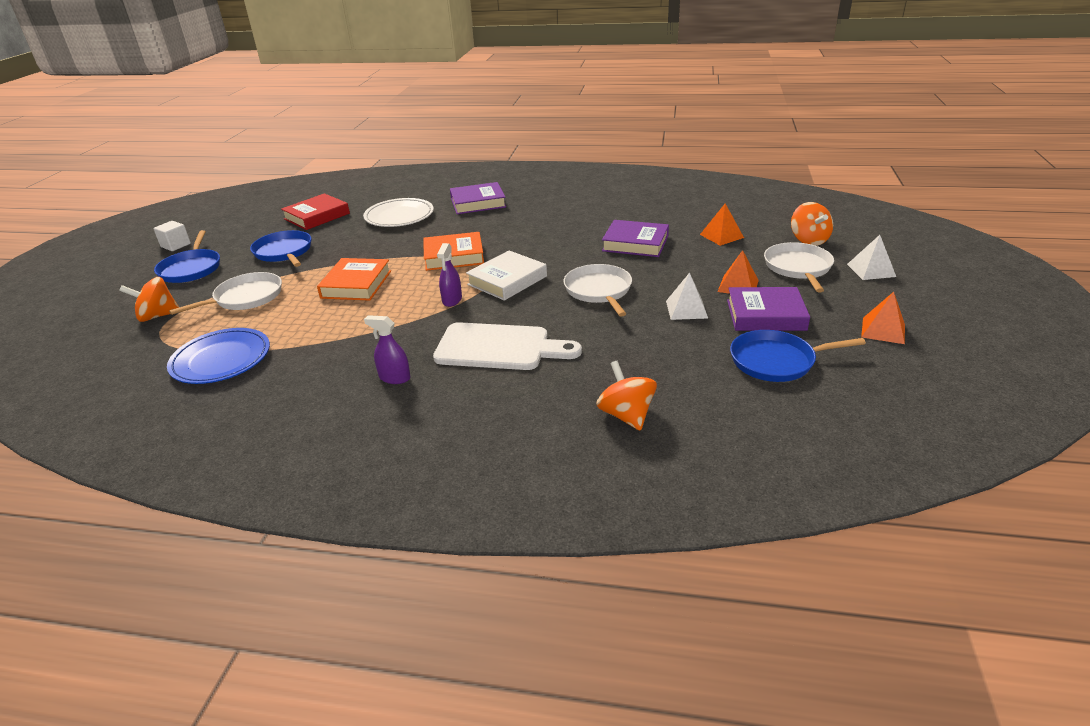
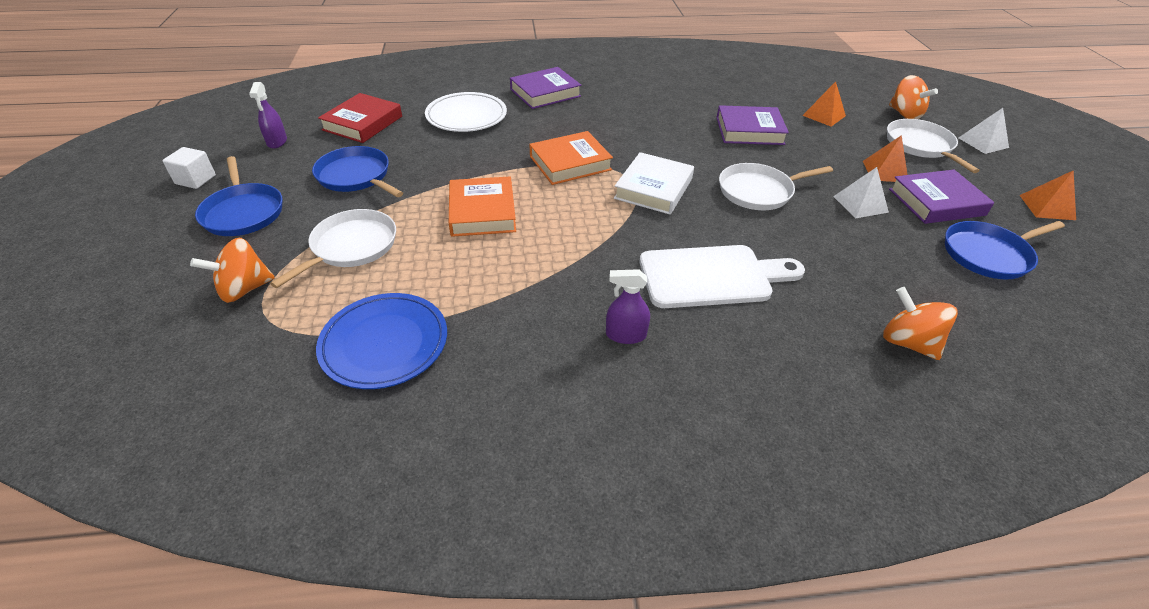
camera: 20 degrees left, 10 degrees up
purple spray bottle [437,243,462,307] -> purple spray bottle moved to [249,82,287,149]
white pan [564,264,632,317] -> white pan turned 75 degrees counterclockwise [719,163,833,210]

